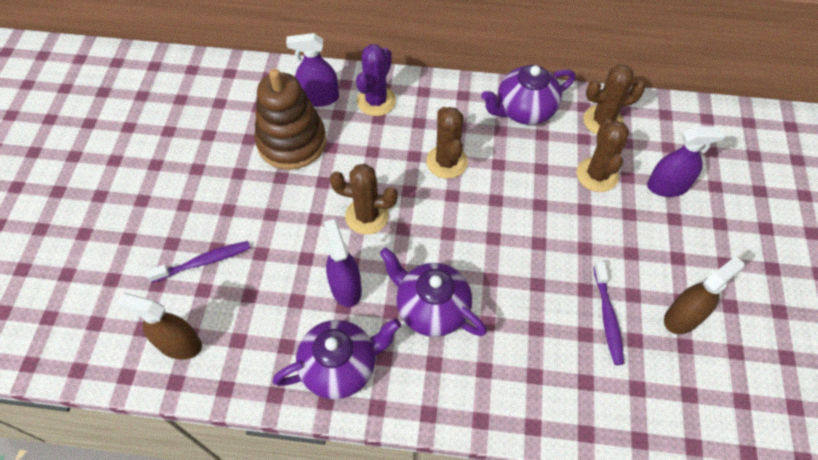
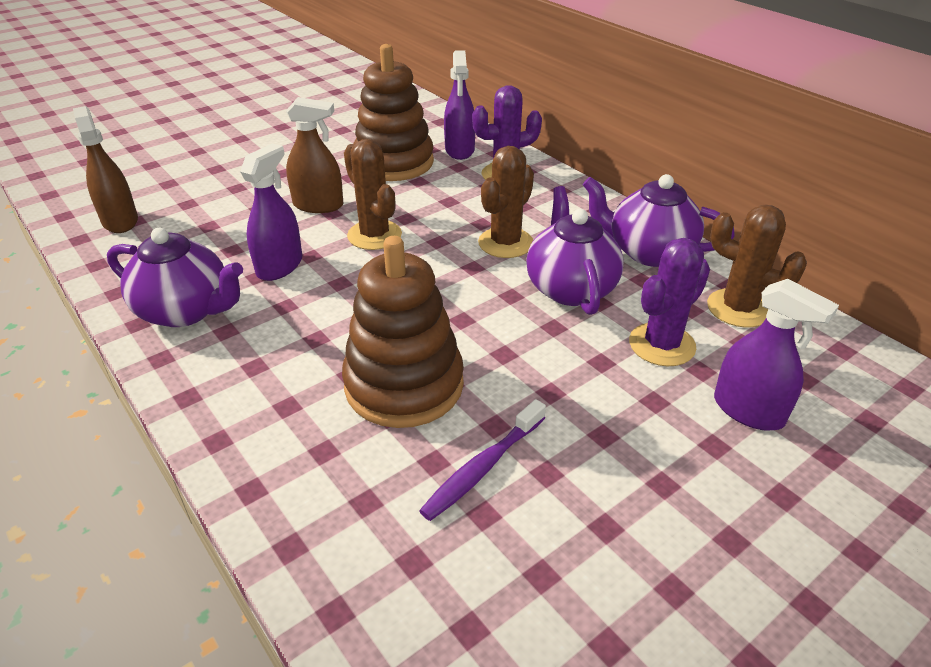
camera: 45 degrees right, 20 degrees down
purple toothbrush [146,241,251,283] -> none
purple spray bottle [286,33,339,107] -> purple spray bottle turned 135 degrees counterclockwise [444,50,475,160]
purple teapot [379,248,487,337] -> purple teapot moved to [526,186,624,315]
brown cactus [577,119,629,192] -> purple cactus [629,238,710,366]
brown spray bottle [664,256,745,334] -> brown spray bottle moved to [286,97,343,213]
none -> brown stacking toy [342,236,464,428]

